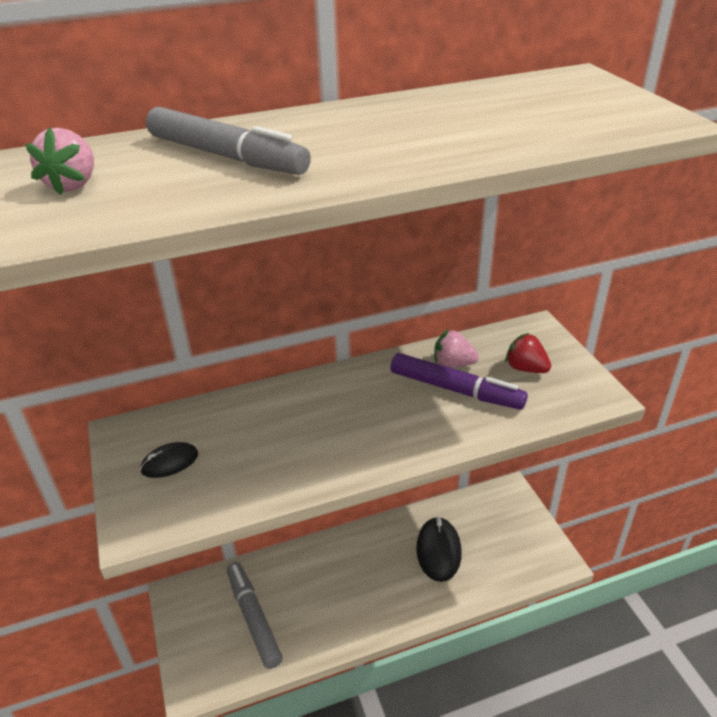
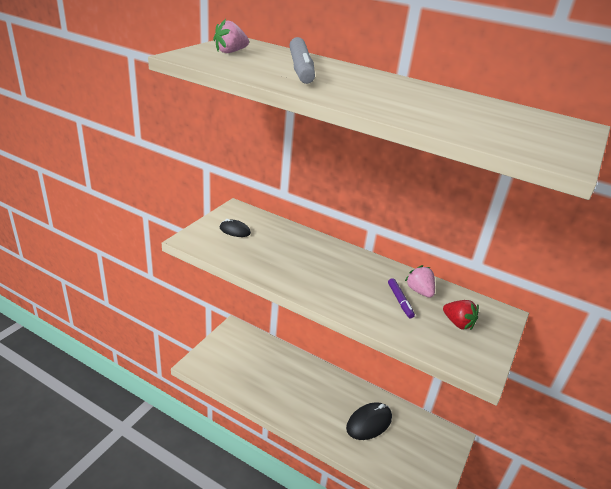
camera: 45 degrees right, 5 degrees down
grey marker [227,562,283,669] -> none
purple marker [390,353,528,410] -> purple marker [388,278,415,318], size x0.54
red strawberry [505,333,551,373] -> red strawberry turned 135 degrees clockwise [443,300,479,330]

